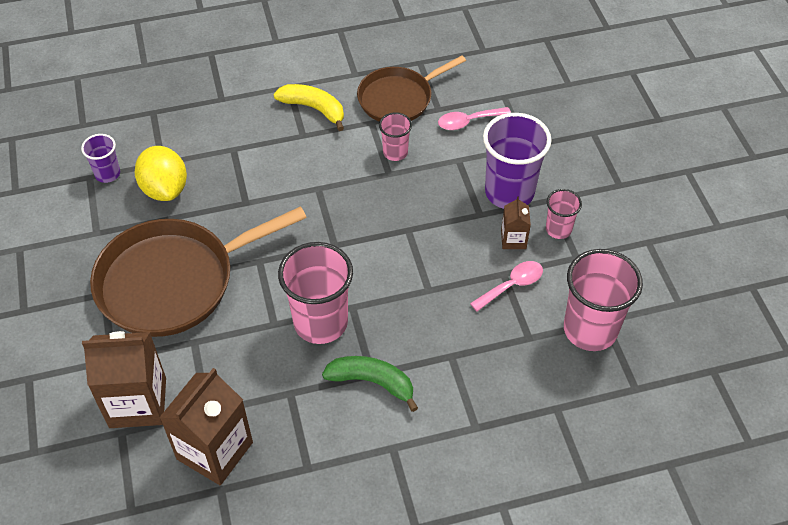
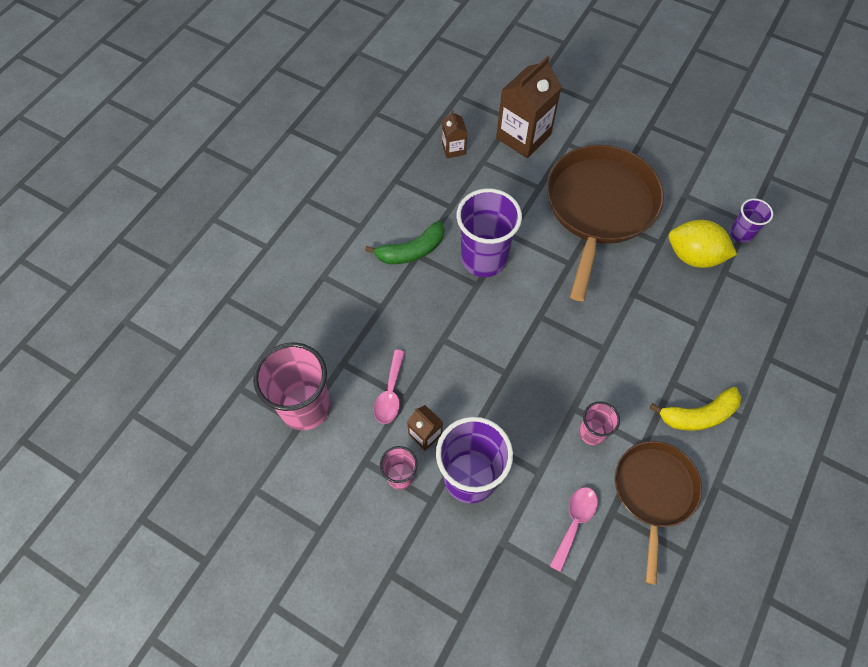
camera: 135 degrees right, 10 degrees up
brown carton [159,368,253,485] -> brown carton [442,110,467,158], size x0.50
pink cup [278,242,353,344] -> purple cup [456,188,522,277]

